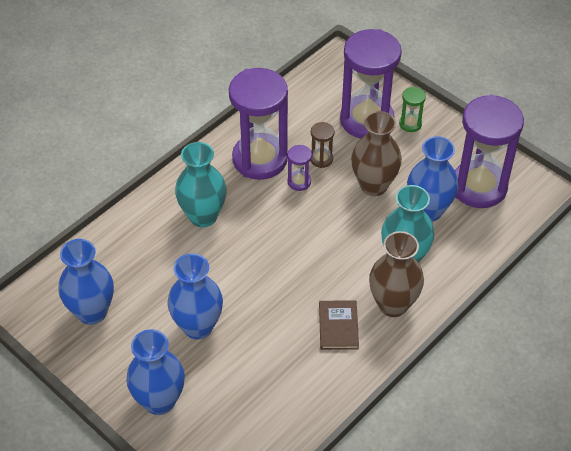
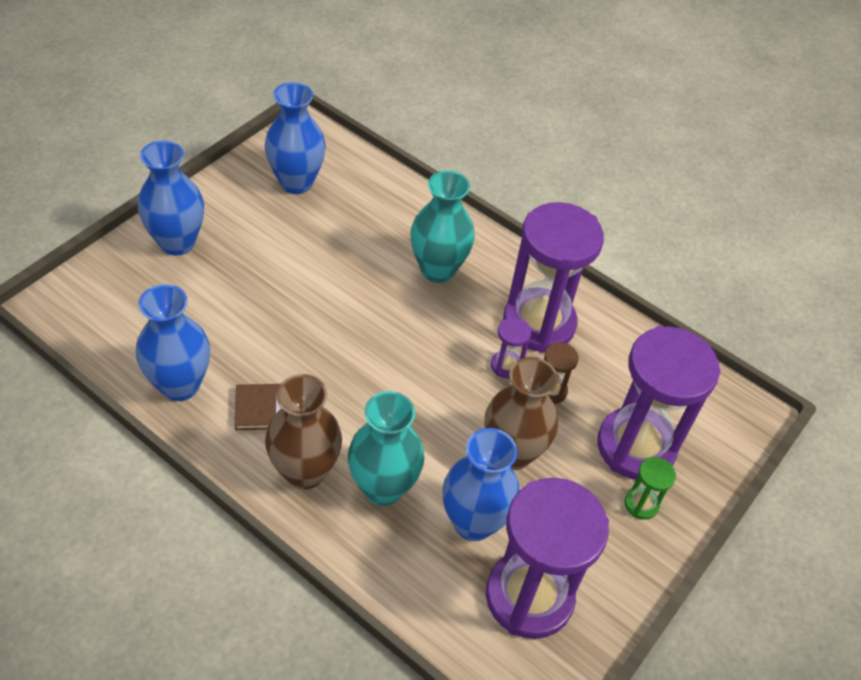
camera: 80 degrees right, 0 degrees up
blue vase [167,253,223,339] -> blue vase moved to [136,284,210,401]

